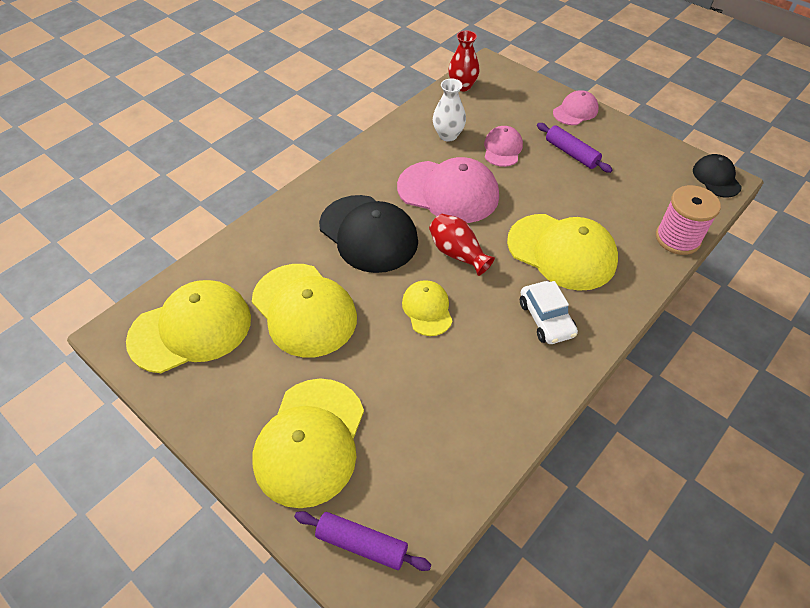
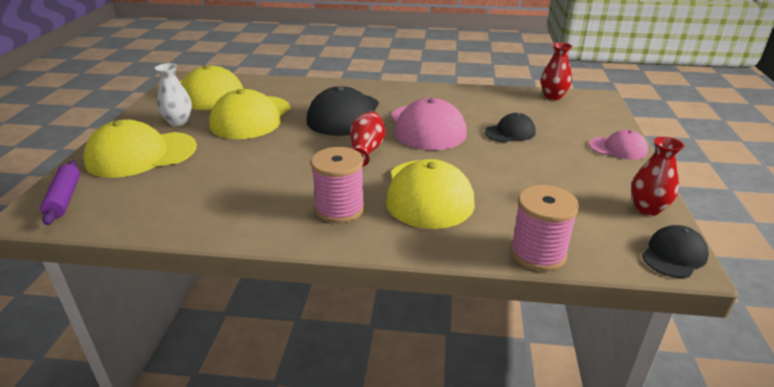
camera: 55 degrees right, 20 degrees down
yellow cap [402,280,453,336] -> none
white vase [433,79,466,141] -> white vase moved to [155,63,192,126]
pink cap [484,126,523,167] -> black cap [485,113,536,142]
white car [520,281,578,344] -> pink spool [311,147,365,223]
purple rolling pin [537,123,613,173] -> none
none -> red vase [631,137,684,216]

